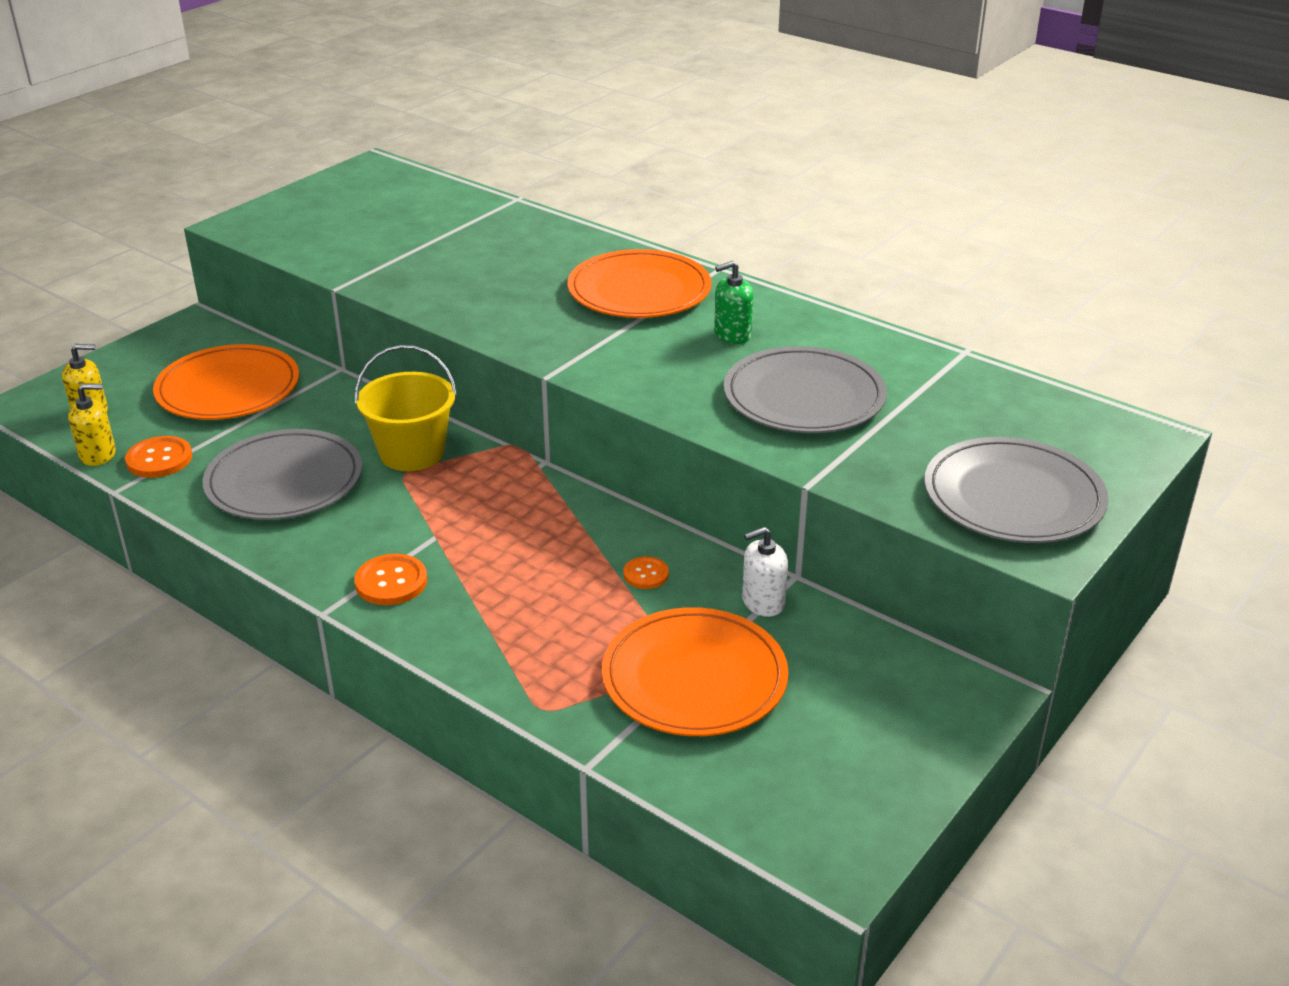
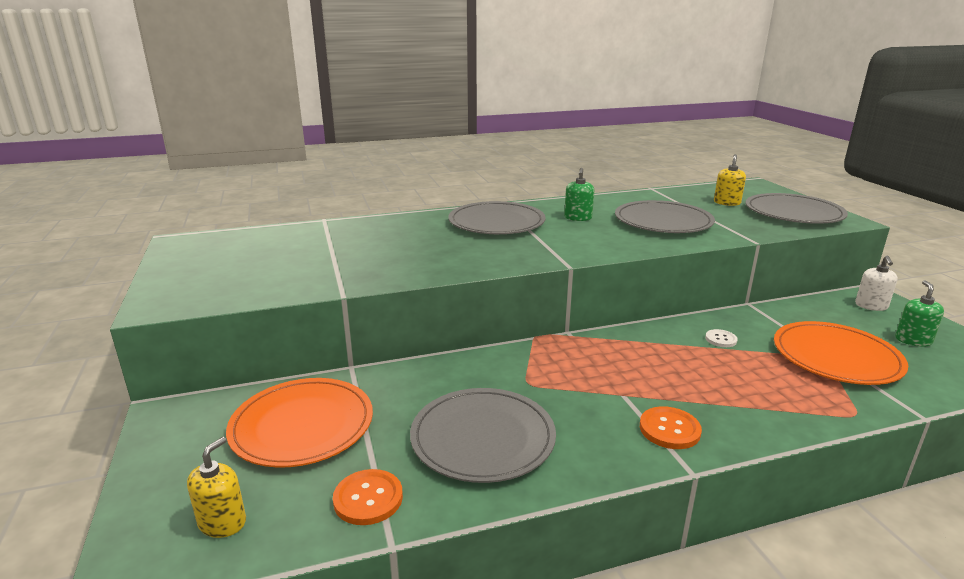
camera: 55 degrees left, 10 degrees down
yellow soap dispenser [68,384,116,466] -> yellow soap dispenser moved to [714,154,746,206]
yellow bucket [355,345,457,471] -> none
orange plate [567,249,712,318] -> grey plate [448,201,546,234]
orange button [623,557,669,589] -> white button [705,329,738,347]
white soap dispenser [742,527,788,617] -> white soap dispenser moved to [855,256,898,311]
none -> green soap dispenser [895,281,944,347]

